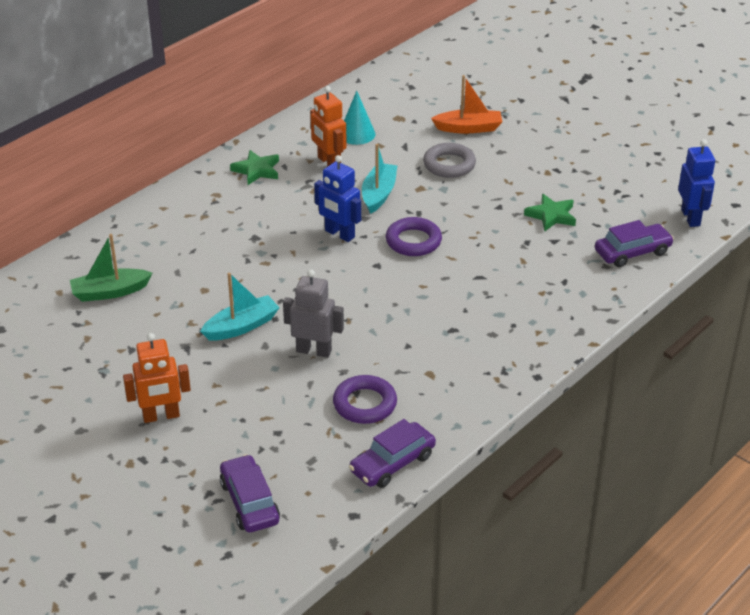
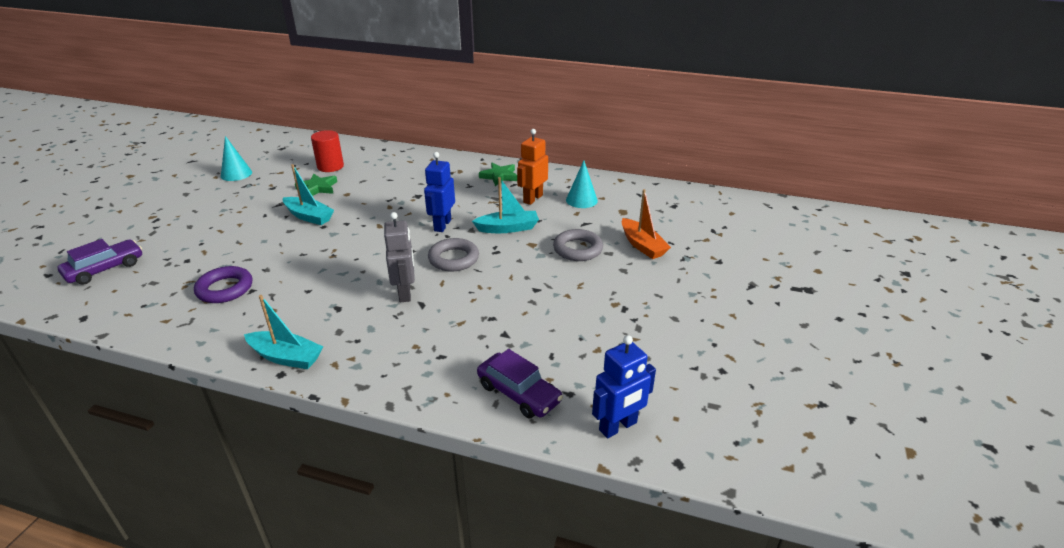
camera: 65 degrees right, 5 degrees down
green boat [70,234,152,302] -> red cylinder [311,130,344,172]
orange robot [123,333,191,423] -> none
grey robot [283,269,344,358] -> grey robot moved to [384,212,415,302]
purple car [349,419,436,488] -> none
purple ring [386,217,442,256] -> grey ring [428,238,479,271]
green star [524,194,576,231] -> green star moved to [295,174,337,196]
none -> turquoise cone [221,136,252,181]
none -> turquoise boat [244,295,323,369]

